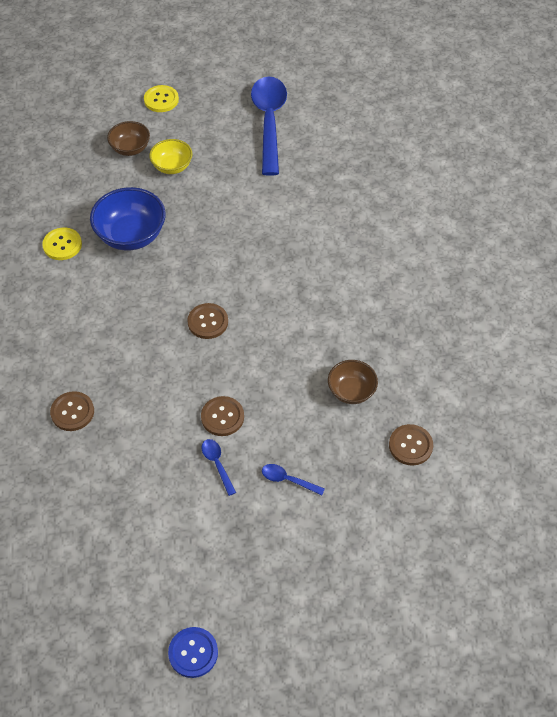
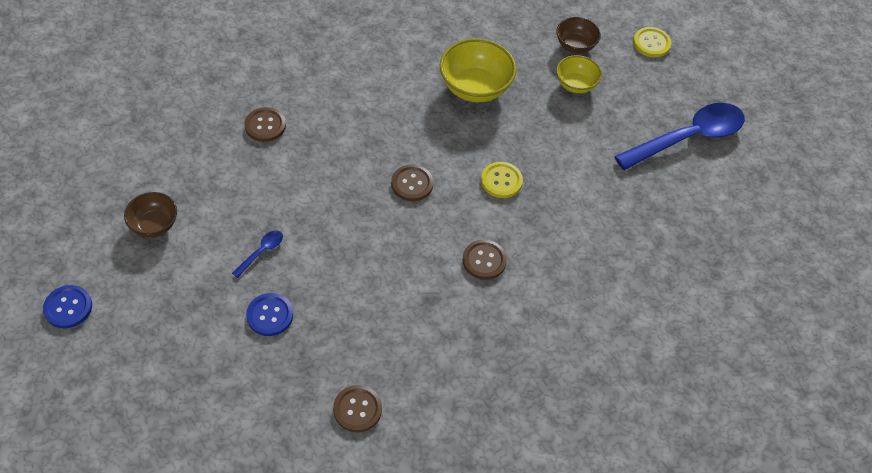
camera: 60 degrees right, 0 degrees up
yellow button [42,228,82,260] -> yellow button moved to [481,162,523,198]
blue bowl [90,187,166,251] -> yellow bowl [439,38,517,102]
brown button [201,396,244,436] -> brown button moved to [463,240,507,280]
blue spoon [262,464,325,495] -> blue button [246,293,293,336]
brown bowl [328,360,378,404] -> brown bowl moved to [124,192,177,237]

